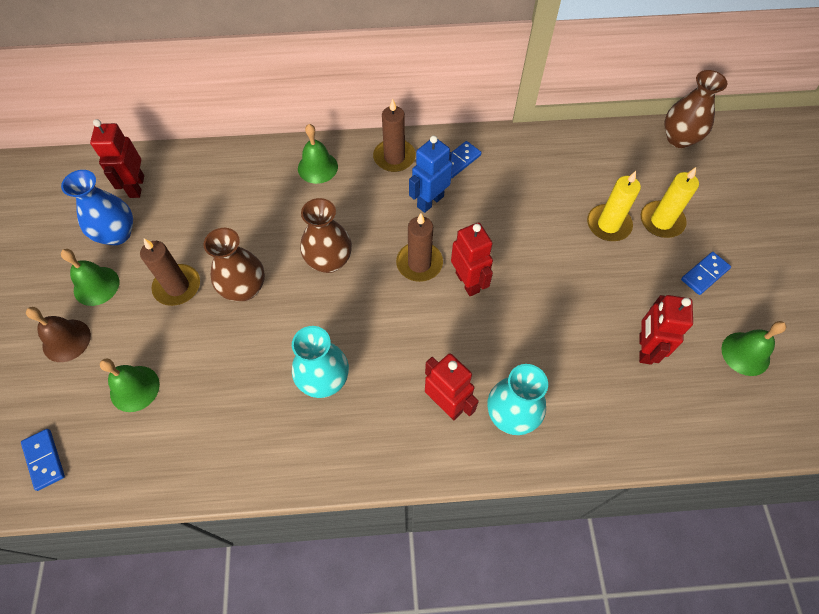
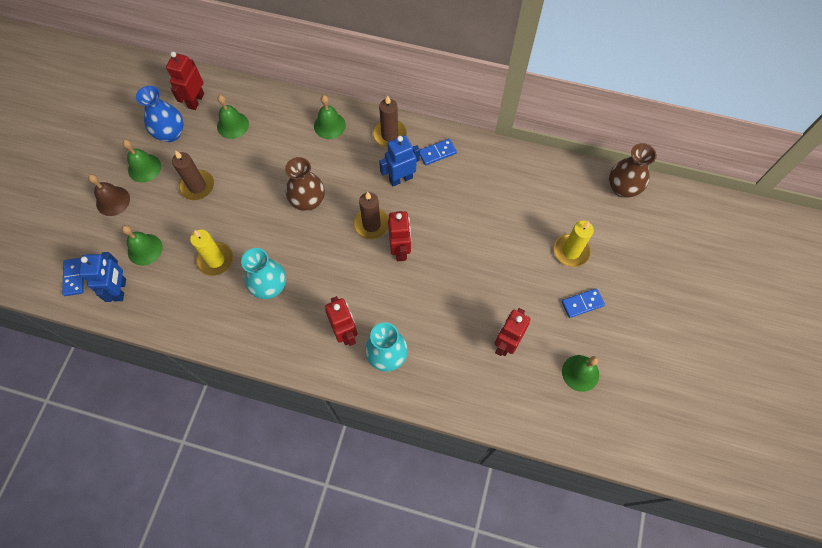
camera: 20 degrees right, 5 degrees up
brown vase [203,228,265,301] -> none
yellow candle [587,171,641,241] -> yellow candle moved to [190,230,233,276]
none -> blue robot [79,252,126,302]
none -> green bell [217,95,249,139]

